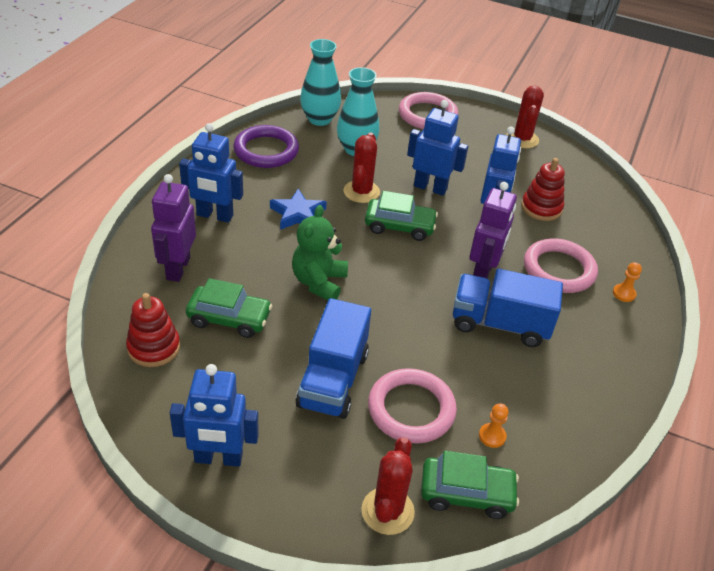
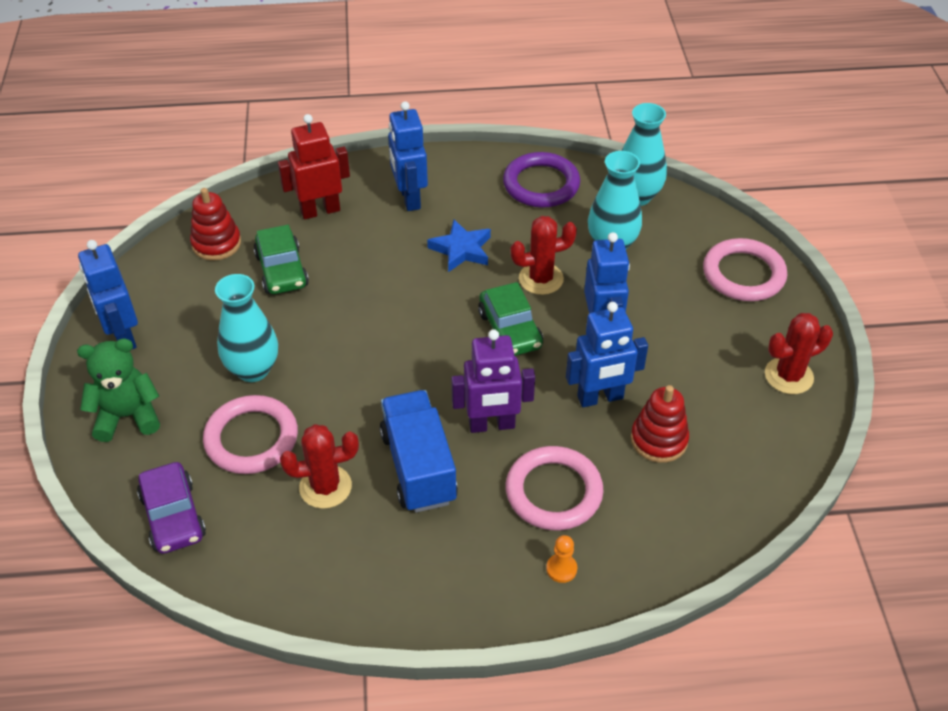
camera: 65 degrees right, 5 degrees up
purple robot [151,174,196,282] -> red robot [278,114,350,219]
green teddy bear [292,205,348,300] -> green teddy bear moved to [77,338,160,442]
blue truck [296,298,371,419] -> turquoise vase [215,274,278,382]
red cactus [361,437,415,535] -> red cactus moved to [280,424,359,509]
green car [421,451,519,519] -> purple car [137,462,206,554]
orange pawn [479,403,509,448] -> none

